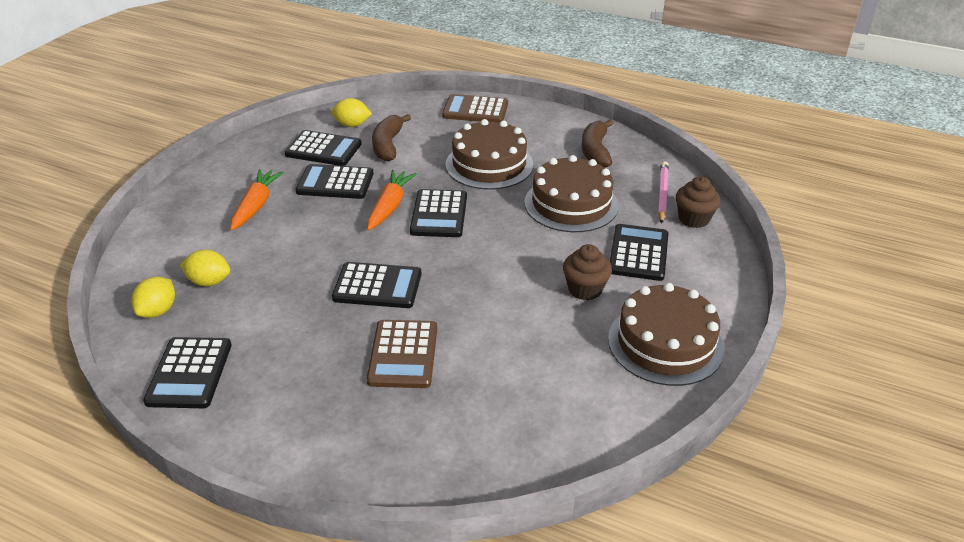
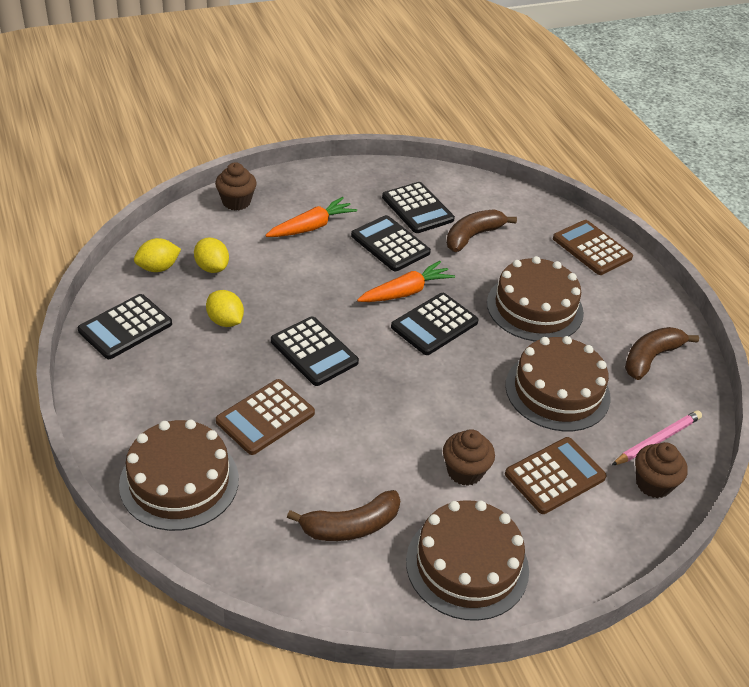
camera: 40 degrees right, 5 degrees up
yellow lemon [331,98,372,127] -> yellow lemon moved to [206,290,244,327]
black calculator [610,224,668,281] -> brown calculator [505,437,607,514]
none -> brown cake [119,420,239,531]
none -> brown cupcake [215,162,257,210]
none -> brown banana [287,490,400,541]

